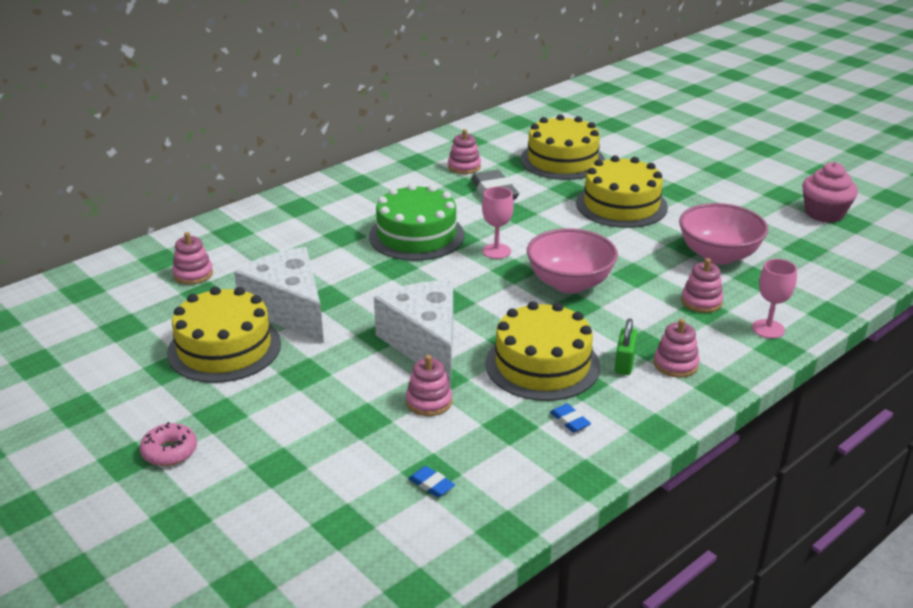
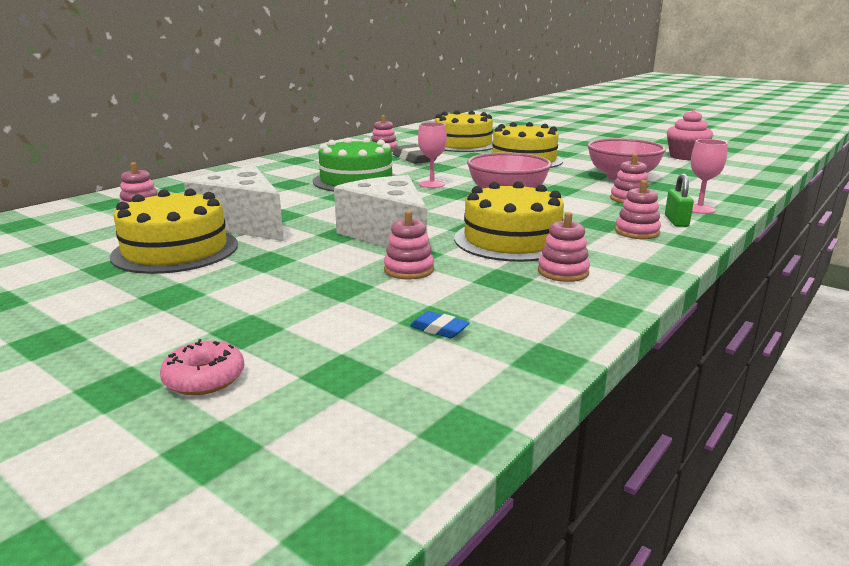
camera: 10 degrees left, 10 degrees down
pink donut [140,422,197,466] -> pink donut moved to [160,339,244,395]
blue eraser [550,404,591,432] -> pink stacking toy [538,212,590,282]
green padlock [615,318,638,375] -> green padlock moved to [665,173,694,227]

